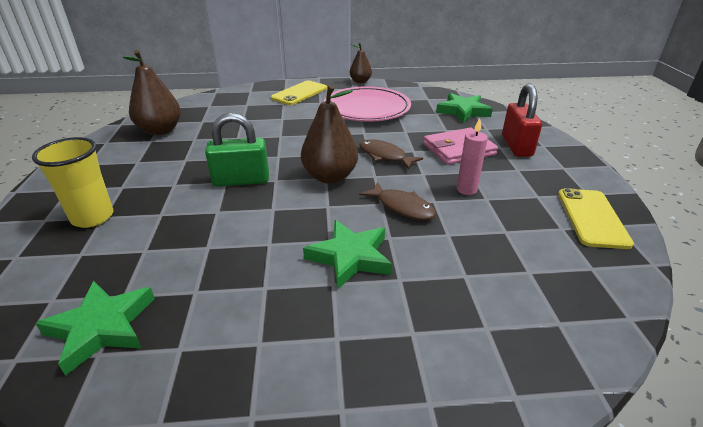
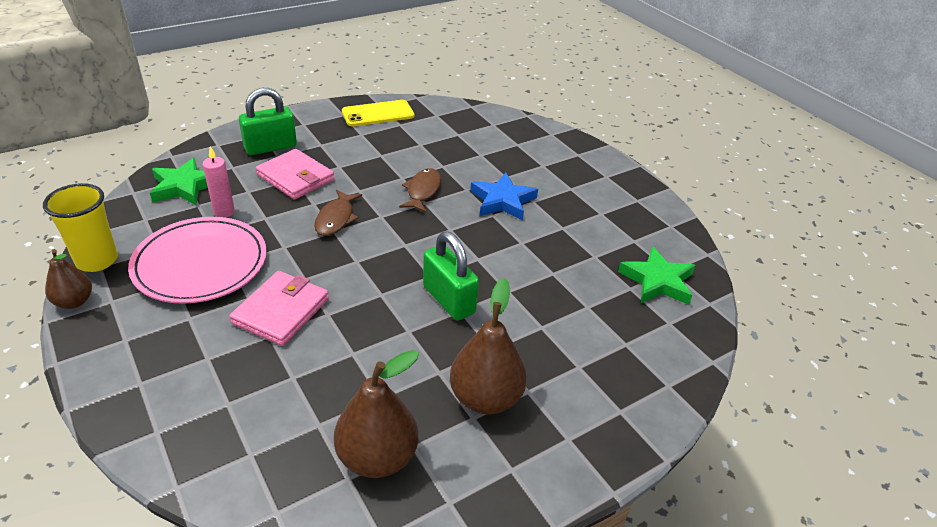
camera: 120 degrees left, 5 degrees up
yellow cup [32,137,113,228] -> yellow cup moved to [43,183,118,272]
yellow phone [271,80,327,105] -> none
brown pear [301,84,358,184] -> brown pear moved to [450,278,527,415]
green star [303,220,392,290] -> blue star [470,173,538,220]
pink candle [457,118,488,195] -> pink candle moved to [203,146,235,218]
red padlock [502,84,542,157] -> green padlock [239,88,297,155]
none -> pink wallet [230,271,329,346]

